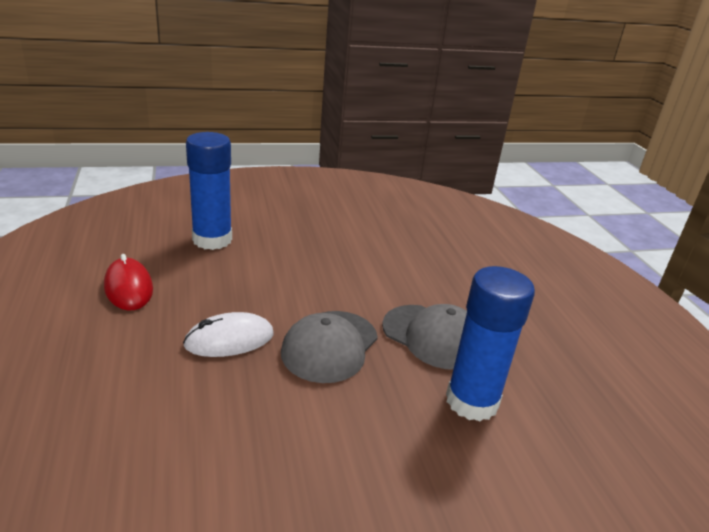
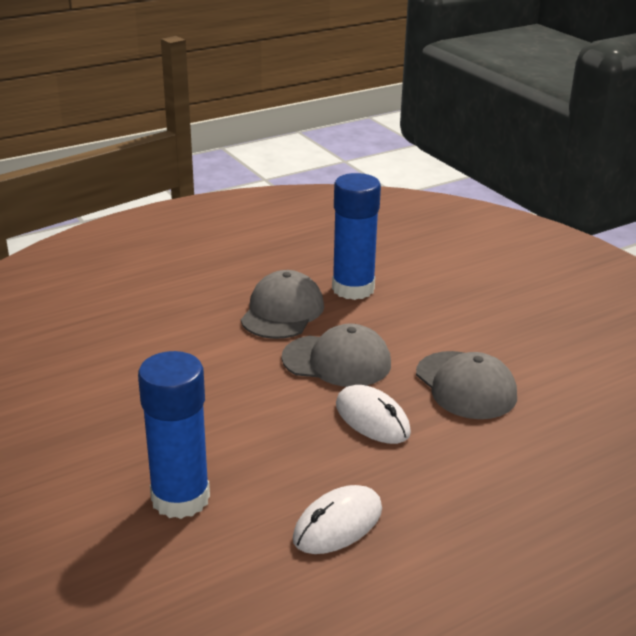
camera: 105 degrees left, 0 degrees up
red mouse [104,254,153,310] -> white mouse [293,485,382,554]
none -> grey cap [416,351,517,419]

